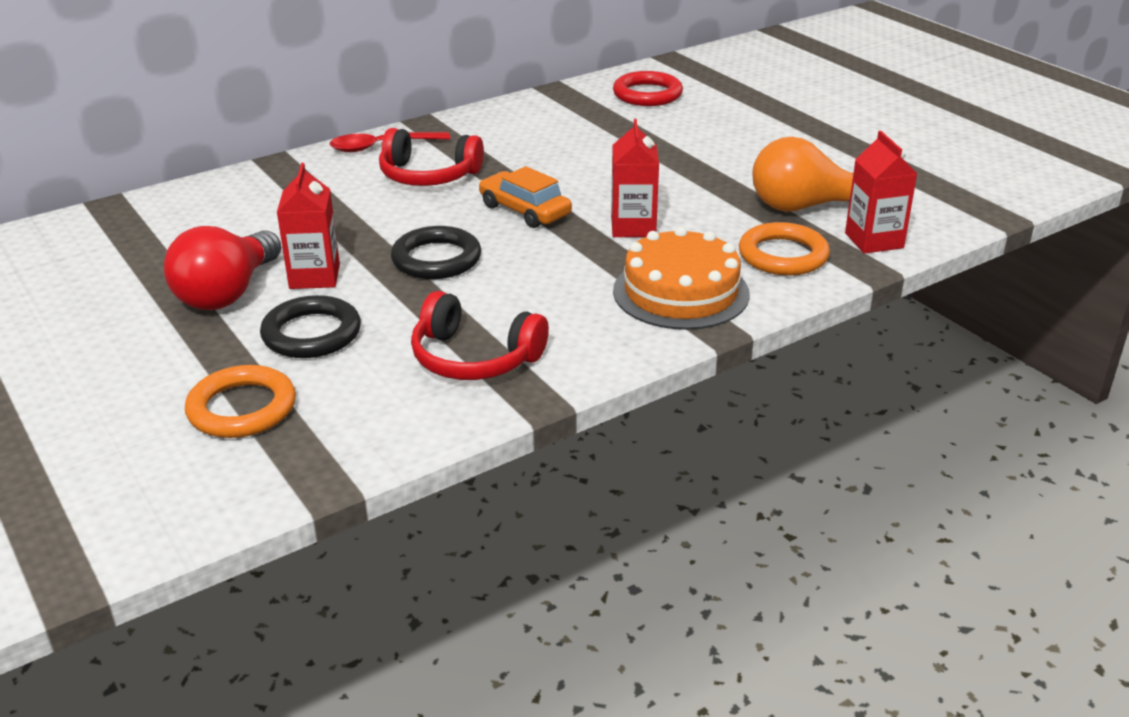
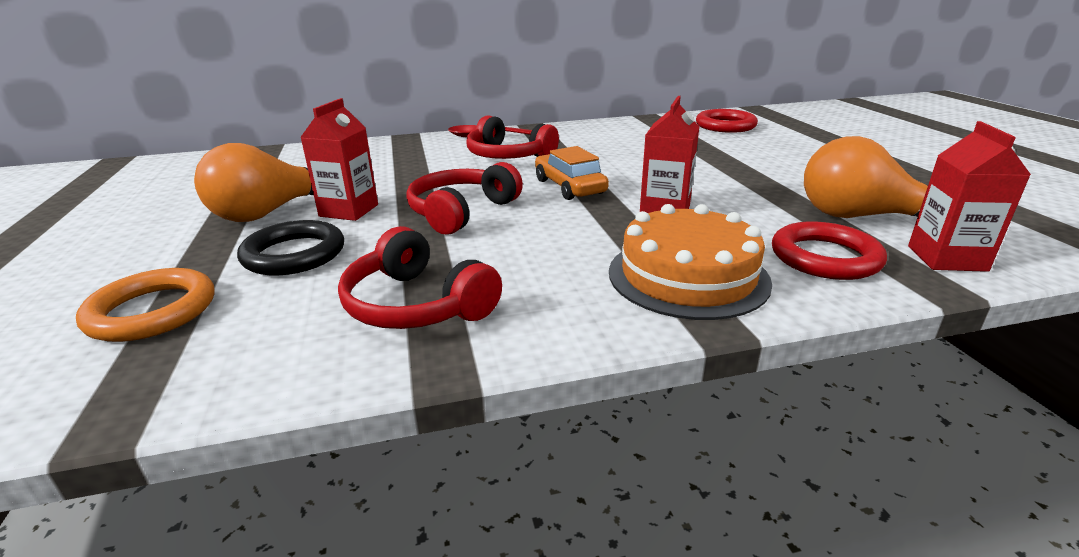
camera: 20 degrees right, 5 degrees down
red light bulb [164,226,281,310] -> orange light bulb [194,143,314,222]
black ring [391,226,481,279] -> red headphones [406,162,523,235]
orange ring [739,222,830,275] -> red ring [772,221,887,280]

